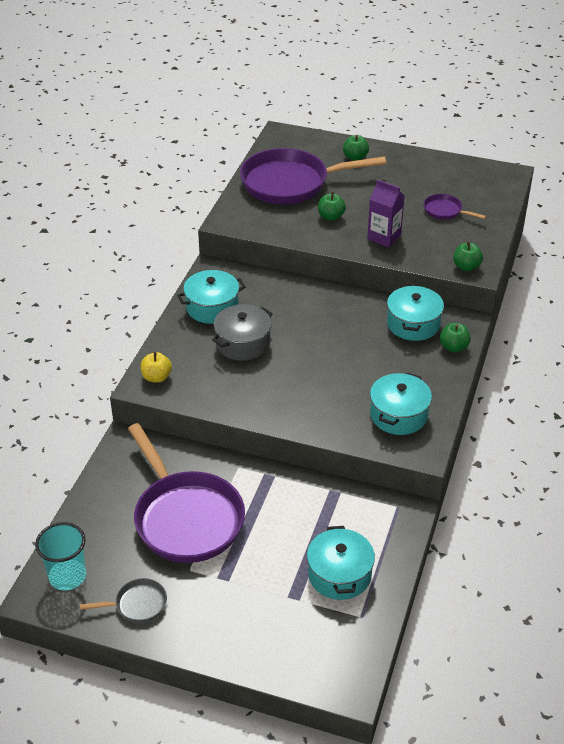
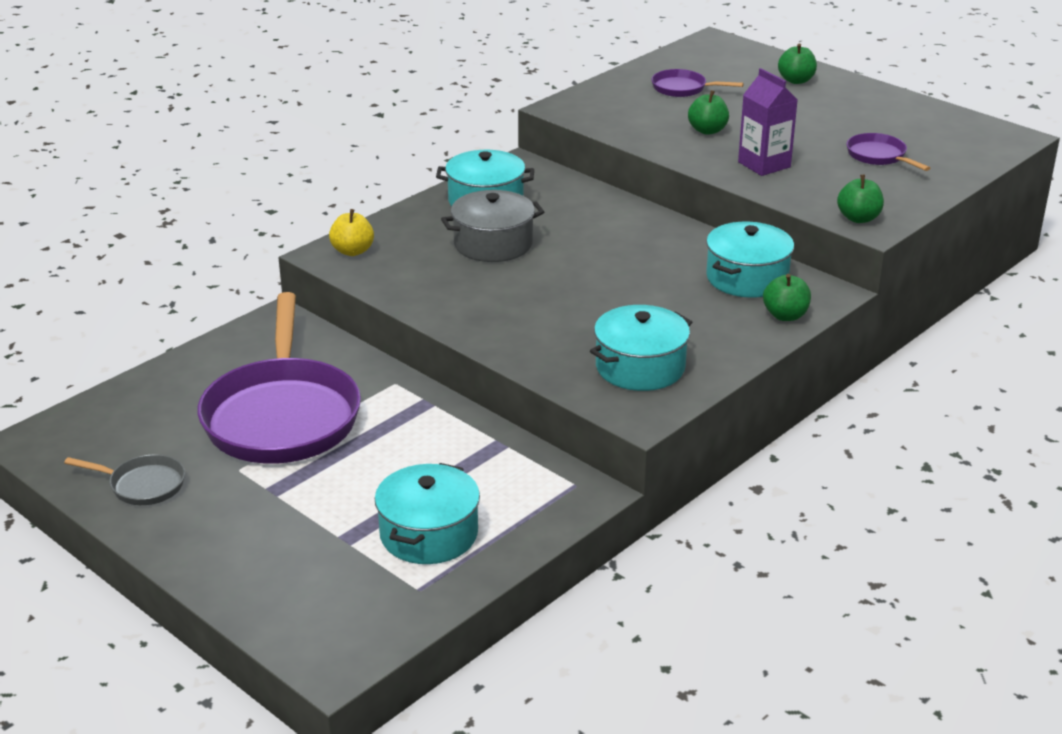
camera: 25 degrees right, 10 degrees down
turquoise cup [35,522,86,590] -> none
purple pan [240,148,386,204] -> purple pan [651,69,744,97], size x0.44

